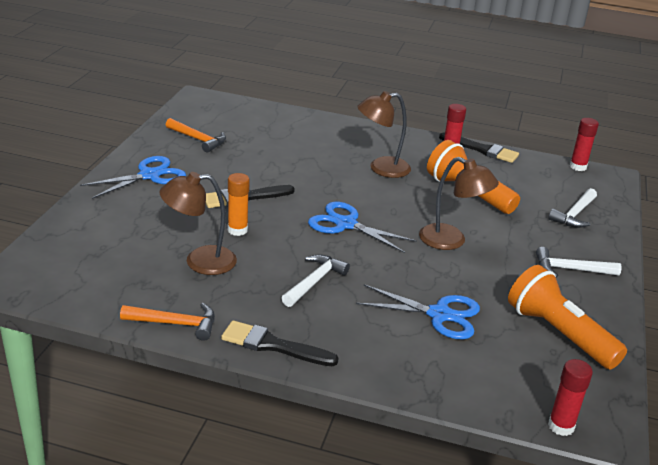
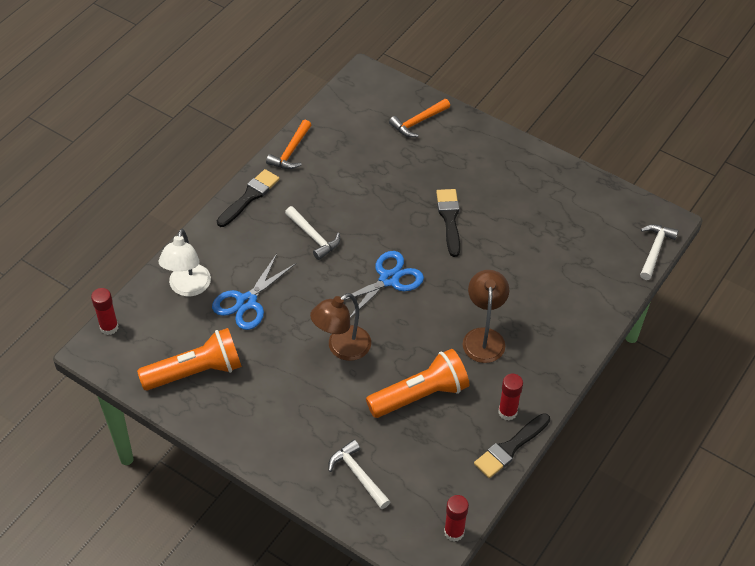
camera: 110 degrees right, 20 degrees up
blue scissors [80,156,186,199] -> none
brown lamp [159,172,237,275] -> none
orange hammer [166,118,226,152] -> orange hammer moved to [389,99,450,137]
orange glue stick [228,173,250,236] -> none
white hammer [536,247,621,278] -> white hammer moved to [640,224,679,280]
none -> white lamp [158,229,211,296]

